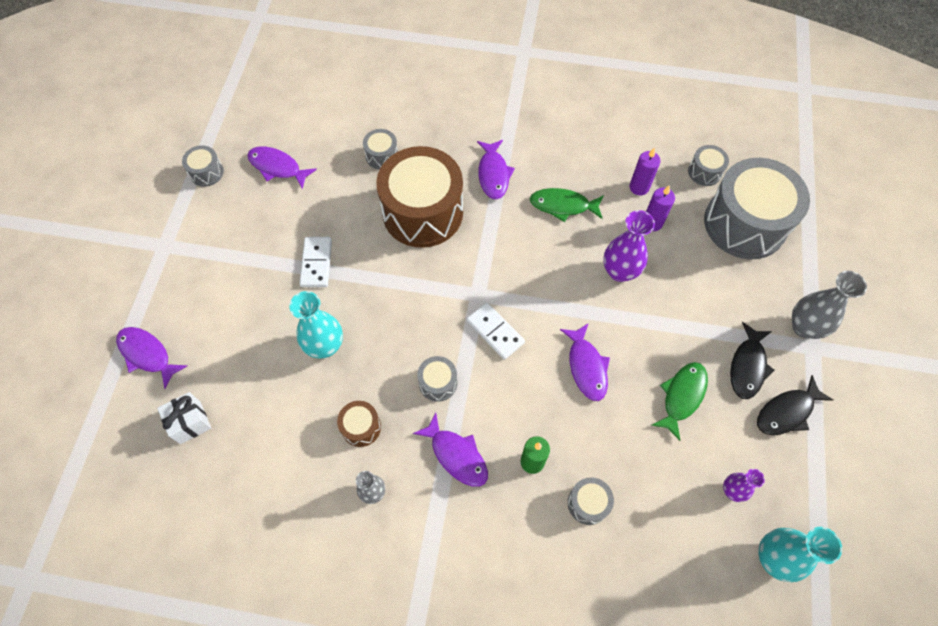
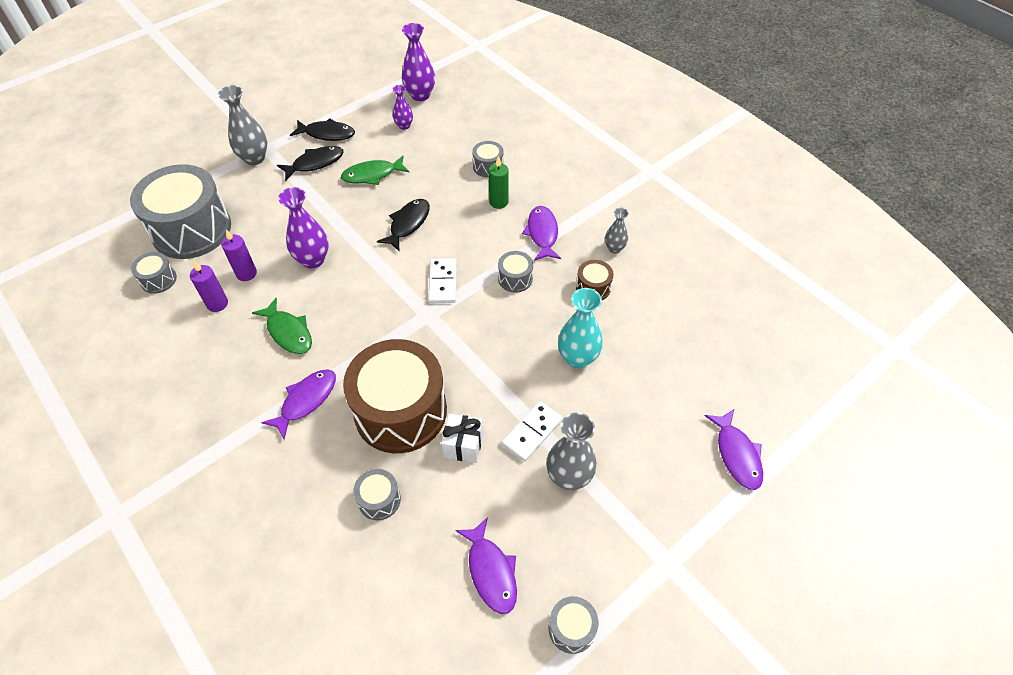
camera: 140 degrees left, 10 degrees down
white gift [157,392,211,444] -> white gift moved to [441,414,483,463]
purple fish [560,323,610,401] -> black fish [377,199,430,252]
turquoise vase [759,527,842,582] -> purple vase [402,23,435,101]
none -> grey vase [546,412,597,490]

